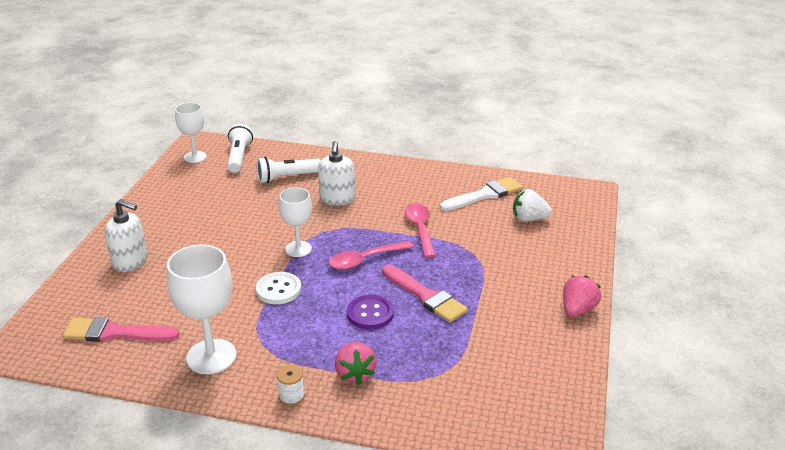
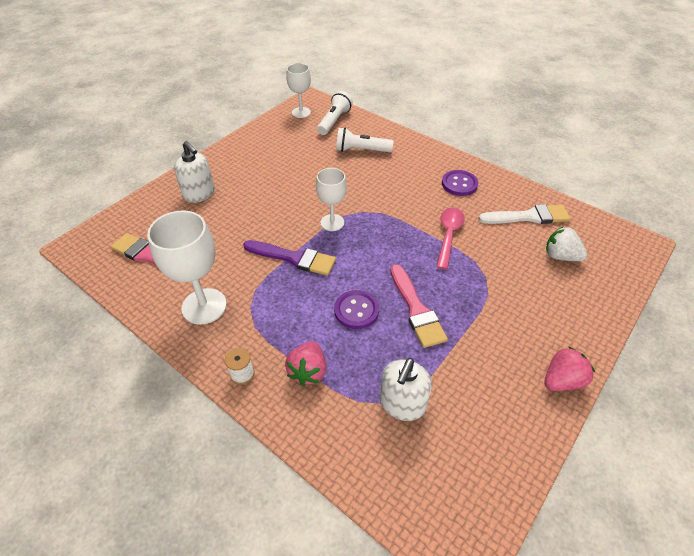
camera: 25 degrees right, 15 degrees up
white button [256,272,301,304] -> purple brush [243,240,336,276]
white soap dispenser [318,141,355,206] -> white soap dispenser moved to [380,358,432,421]
pink spoon [329,241,414,270] -> none
none -> purple button [442,170,478,196]

